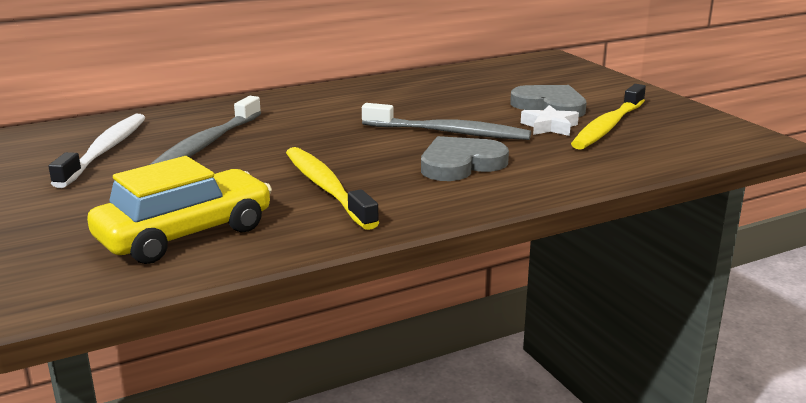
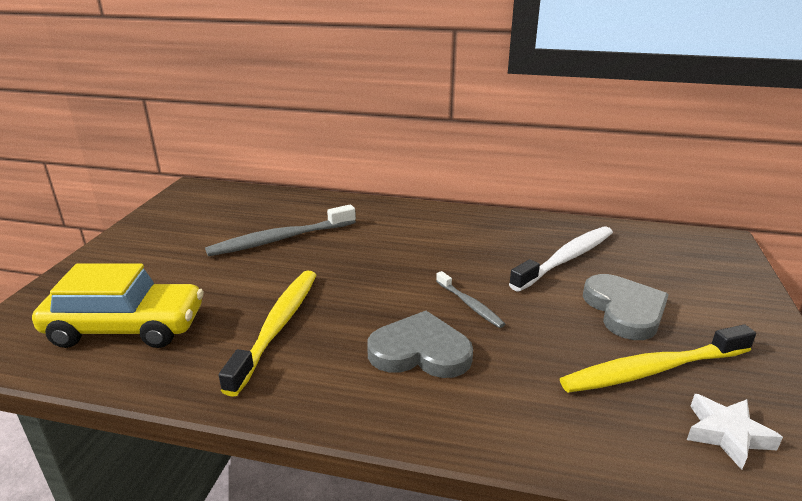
camera: 40 degrees right, 5 degrees up
white toothbrush [48,114,145,188] -> white toothbrush moved to [509,227,613,292]
grey toothbrush [362,103,531,140] -> grey toothbrush [436,271,505,328], size x0.54
white star [521,105,579,136] -> white star moved to [687,394,783,470]

